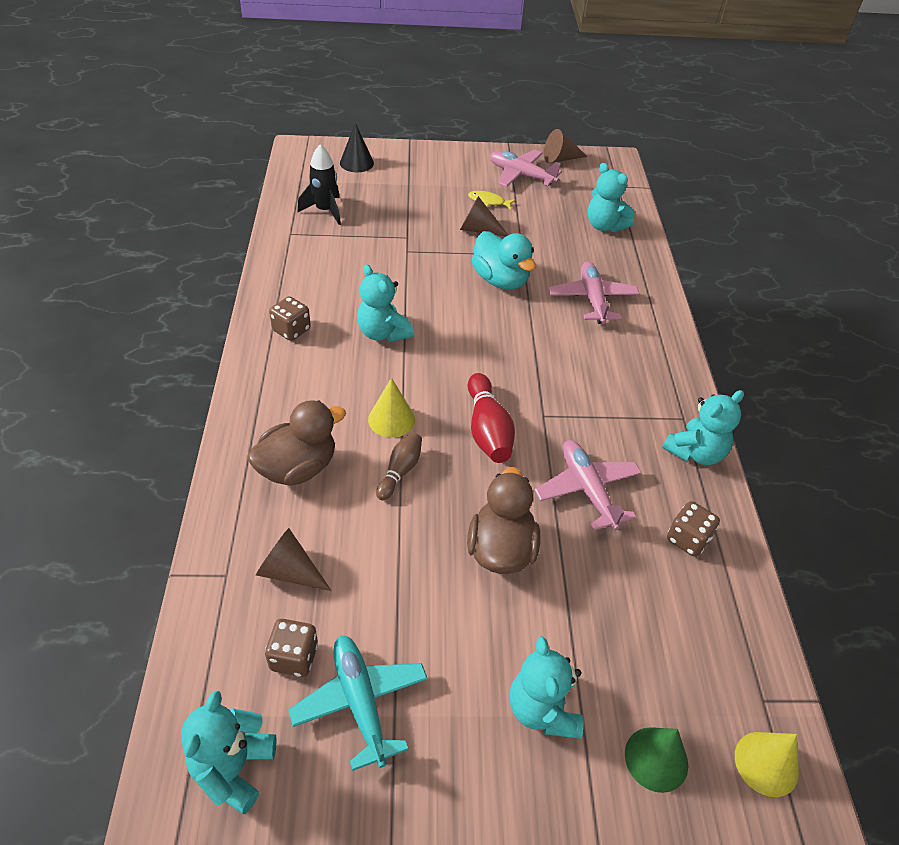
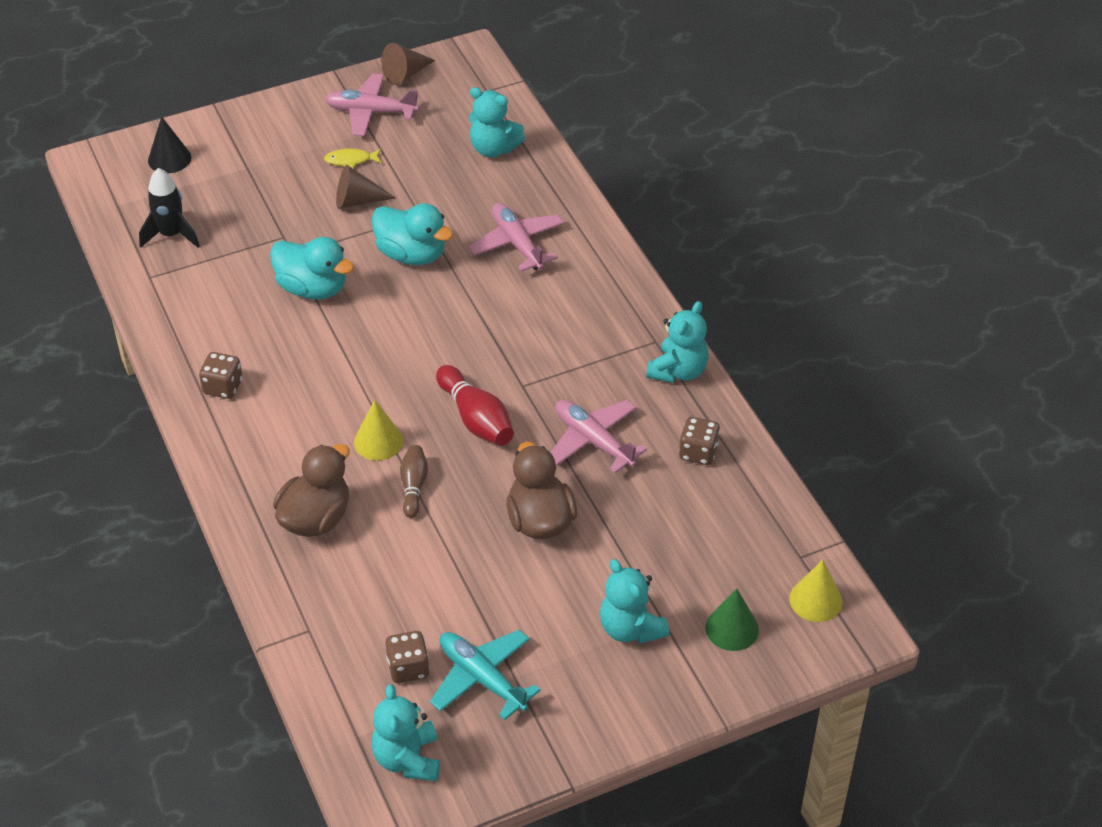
camera: 20 degrees left, 0 degrees up
brown cone [256,528,332,591] -> none
turquoise teddy bear [357,264,414,342] -> none
none -> turquoise duck [270,237,354,300]

